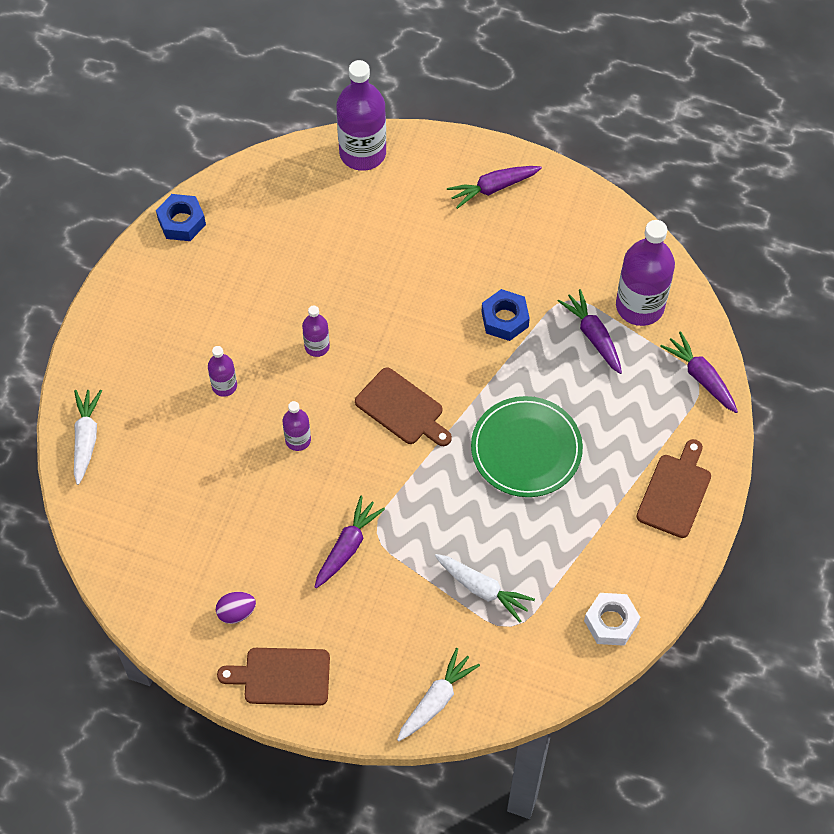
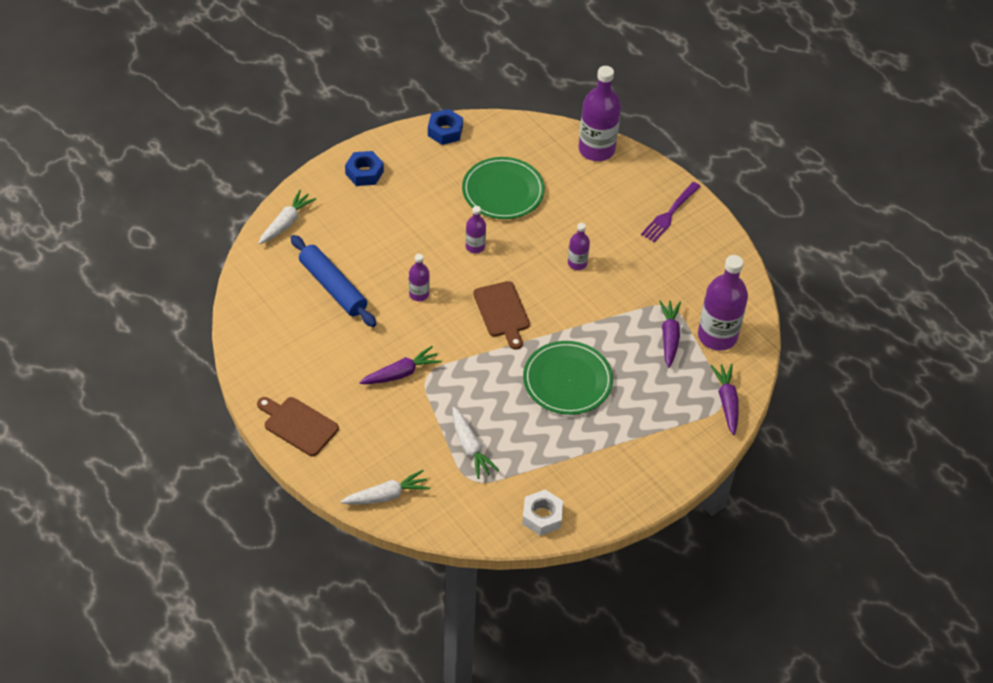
camera: 30 degrees right, 10 degrees down
purple bottle [208,346,237,397] -> purple bottle moved to [568,223,590,270]
purple egg [216,592,256,624] -> none
purple carrot [447,166,542,209] -> purple fork [641,182,701,242]
blue nut [481,289,530,341] -> blue nut moved to [345,151,384,186]
brown cutting board [636,439,711,538] -> none
none -> blue rolling pin [291,235,377,327]
none -> green plate [462,157,545,219]

